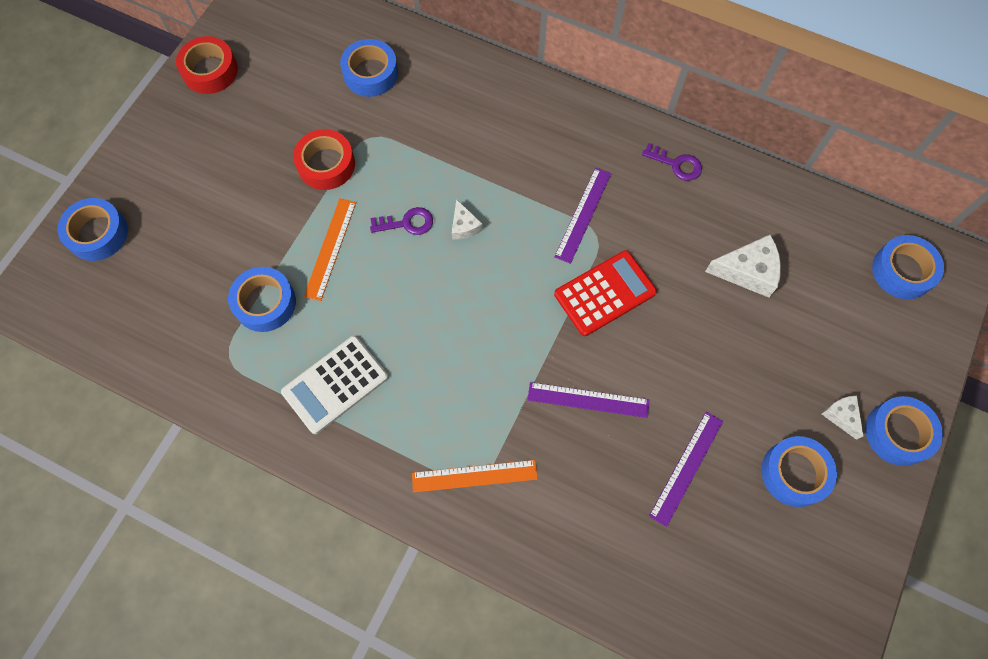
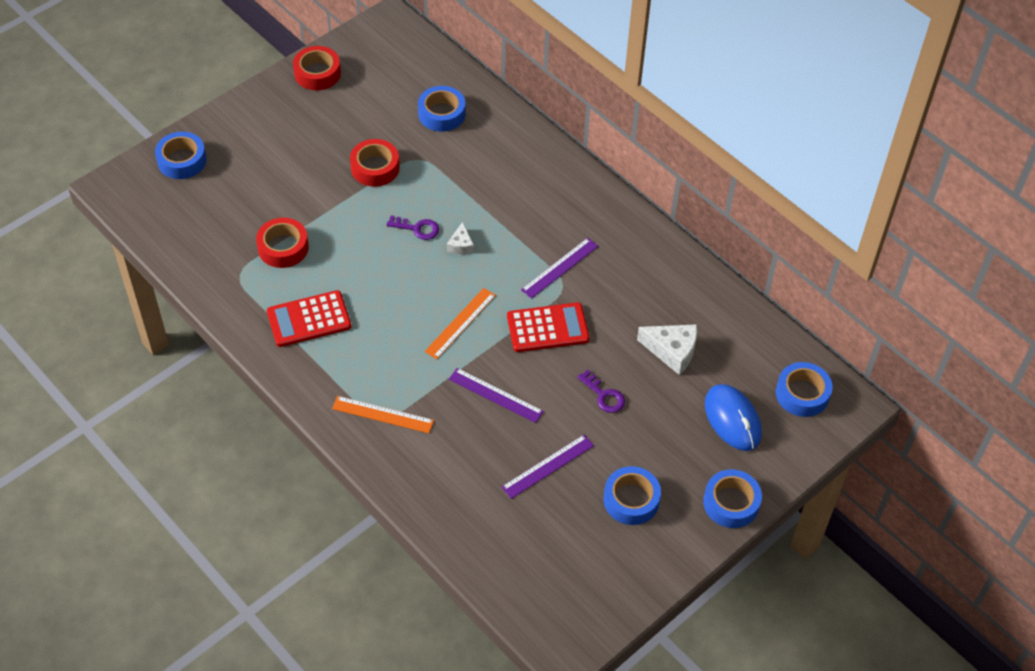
camera: 20 degrees right, 15 degrees down
blue tape [228,267,296,332] -> red tape [256,218,309,268]
white calculator [281,336,388,434] -> red calculator [267,290,351,347]
orange ruler [304,198,356,301] -> orange ruler moved to [425,288,496,359]
purple key [642,143,702,181] -> purple key moved to [577,370,625,413]
white cheese [822,396,863,440] -> none
none -> blue mouse [705,384,762,451]

